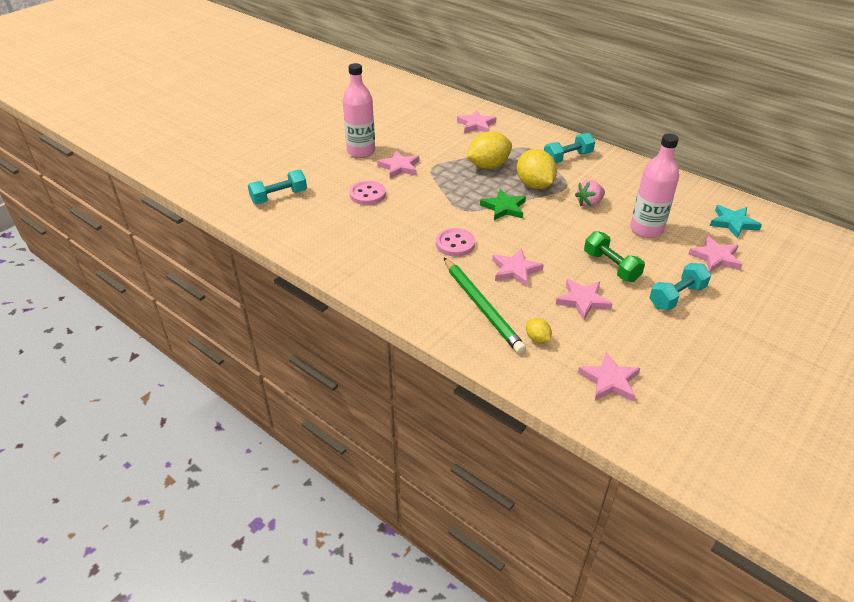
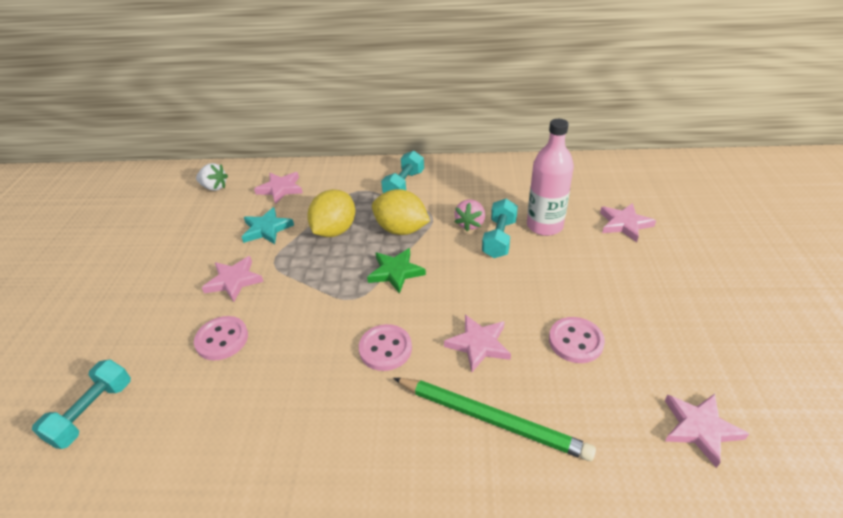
camera: 35 degrees left, 0 degrees up
pink bottle [343,63,375,158] -> none
yellow lemon [526,318,552,343] -> none
pink star [556,279,613,320] -> pink button [549,317,605,363]
green dumbbell [584,231,645,282] -> none
turquoise dumbbell [649,263,711,310] -> turquoise dumbbell moved to [482,199,518,258]
turquoise star [710,205,762,238] -> turquoise star moved to [242,207,294,244]
none -> white strawberry [196,163,228,191]

